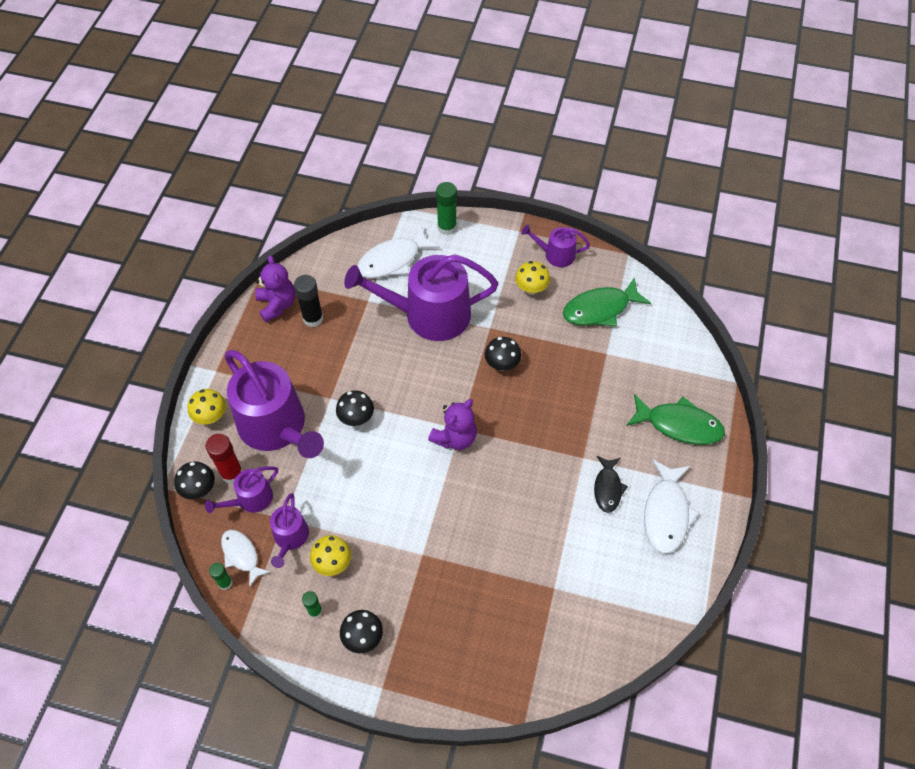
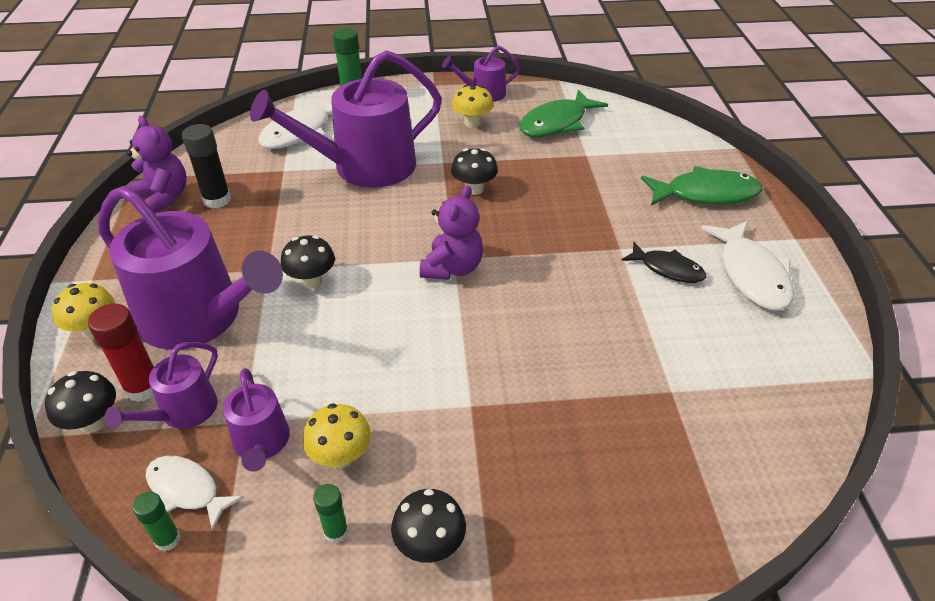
camera: 20 degrees left, 15 degrees down
black fish [594,456,628,513] -> black fish turned 45 degrees counterclockwise [621,242,706,283]

